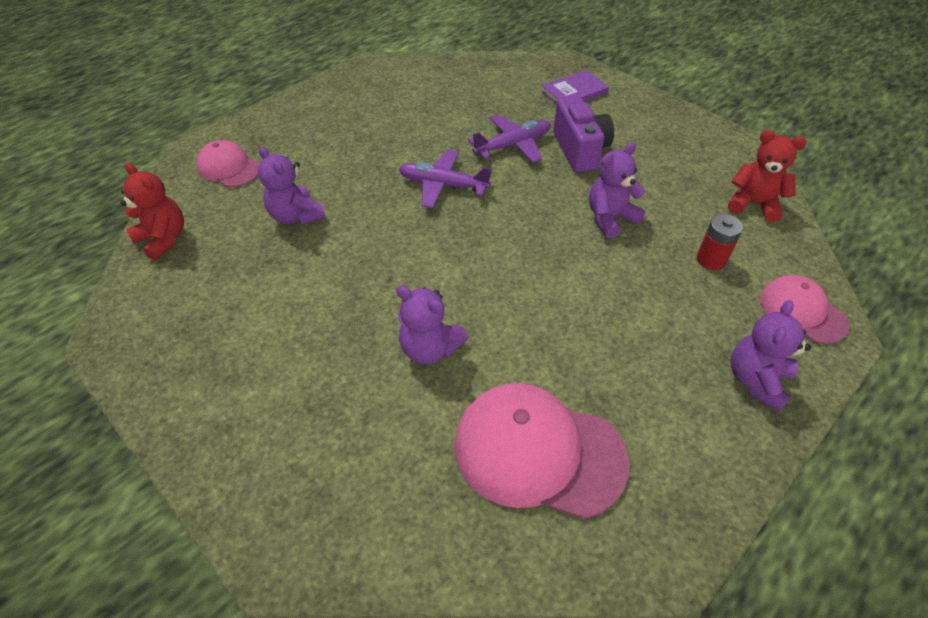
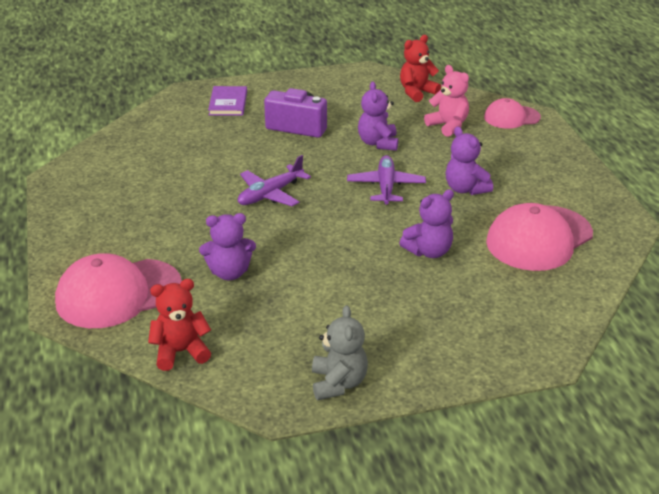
camera: 60 degrees left, 15 degrees down
pink cap [197,140,260,187] -> pink cap [55,253,182,328], size x1.72
purple plane [468,114,551,163] -> purple plane moved to [347,155,426,204]
red battery [697,214,743,270] -> pink teddy bear [424,65,469,137]
purple teddy bear [731,300,811,413] -> purple teddy bear moved to [446,126,493,195]
none -> grey teddy bear [312,305,368,400]

